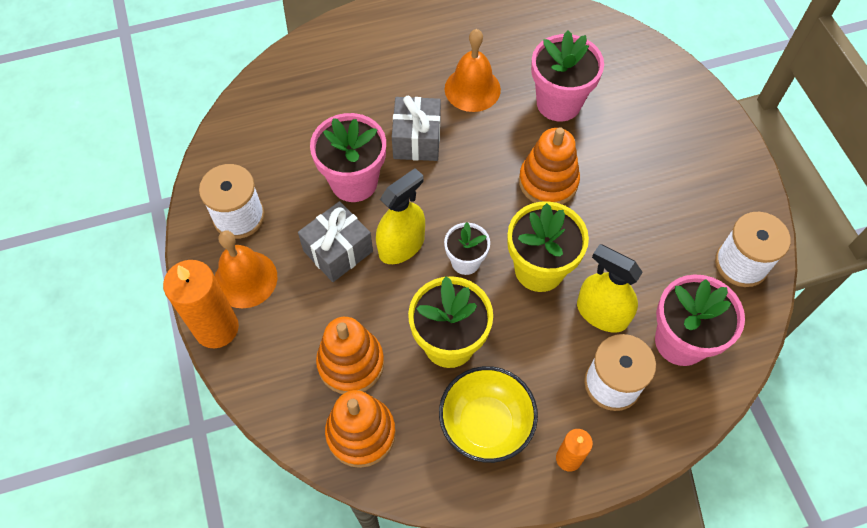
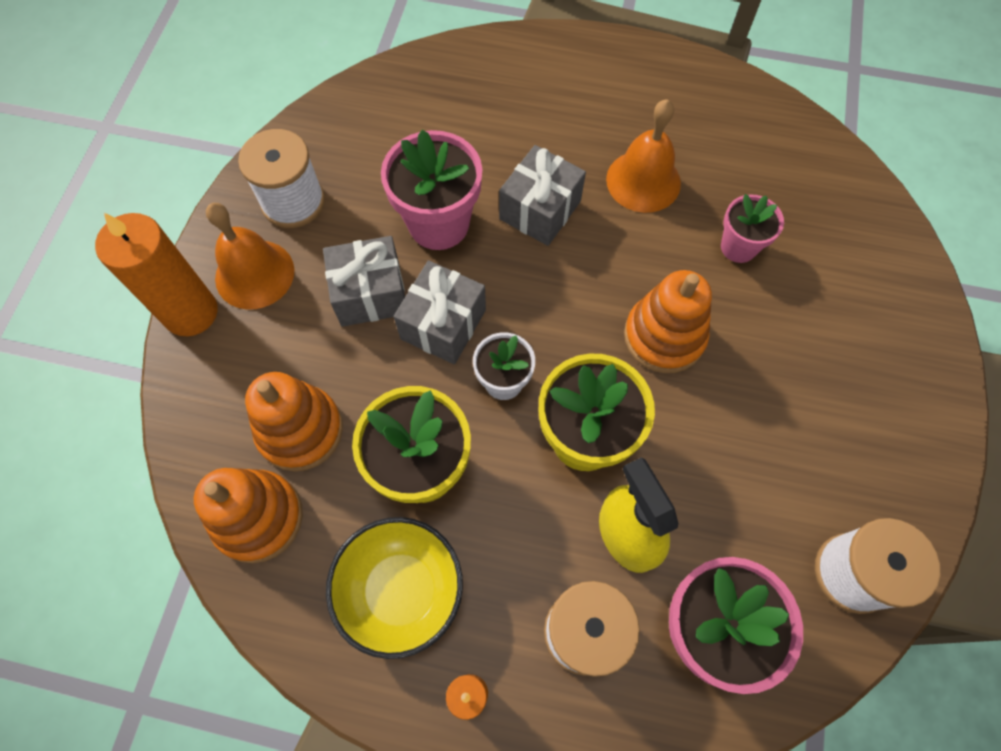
camera: 30 degrees right, 5 degrees up
yellow spray bottle [376,168,425,264] -> grey gift [393,260,486,364]
pink flower pot [531,30,604,121] -> pink flower pot [721,194,784,263], size x0.59

